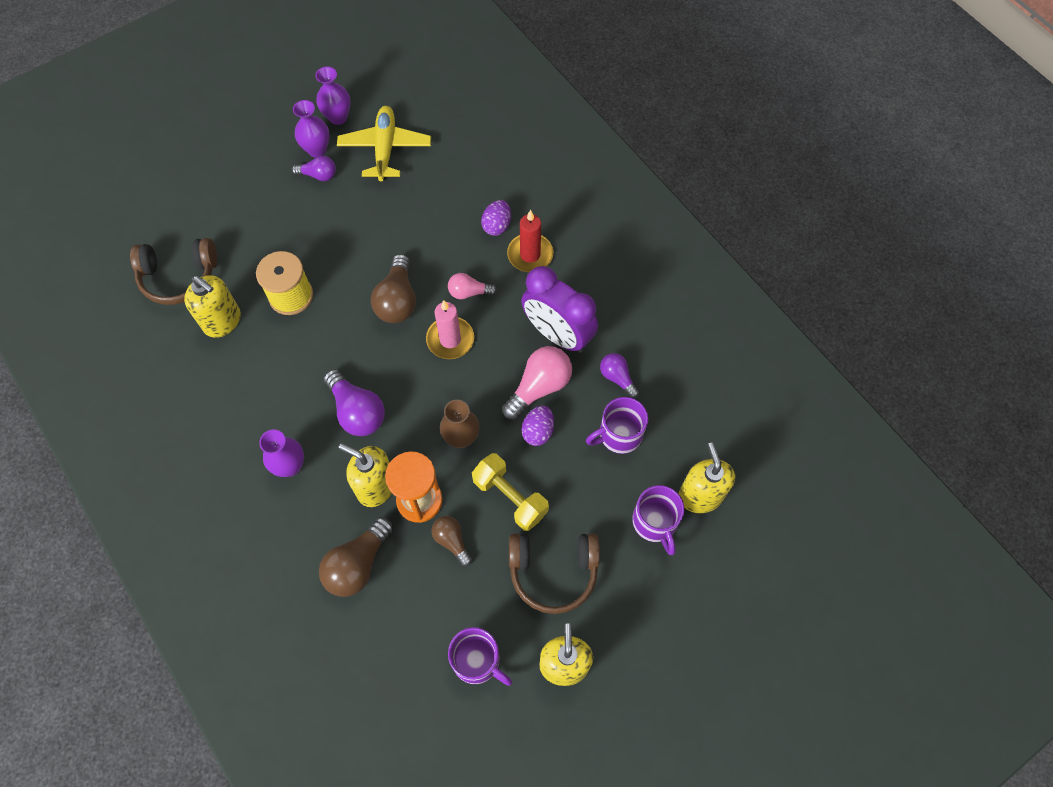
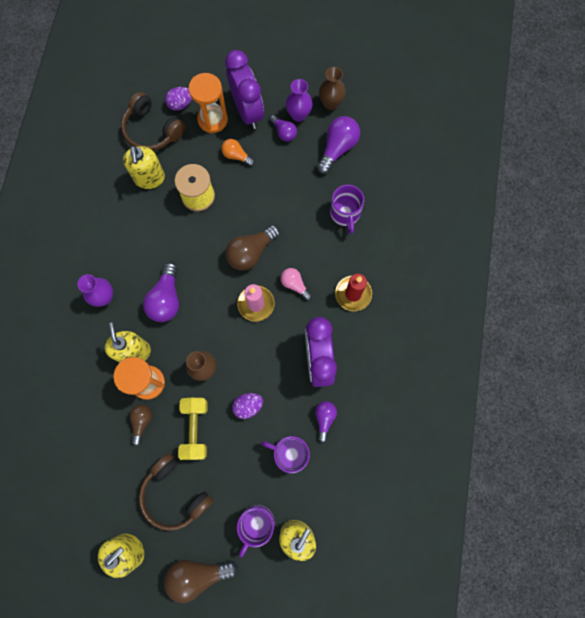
camera: 45 degrees right, 10 degrees up
purple vase [315,66,350,125] -> brown vase [319,67,346,110]
brown light bulb [319,517,393,597] -> brown light bulb moved to [164,560,238,603]
yellow plane [337,106,431,181] -> purple light bulb [317,116,360,174]
purple mug [448,627,512,686] -> purple mug moved to [330,185,364,234]
purple egg [481,200,511,236] -> purple egg moved to [165,87,192,111]
pink light bulb [502,346,572,419] -> none
none -> orange hourglass [189,73,228,133]
none -> orange light bulb [221,139,255,166]
none -> purple clock [225,50,264,129]

